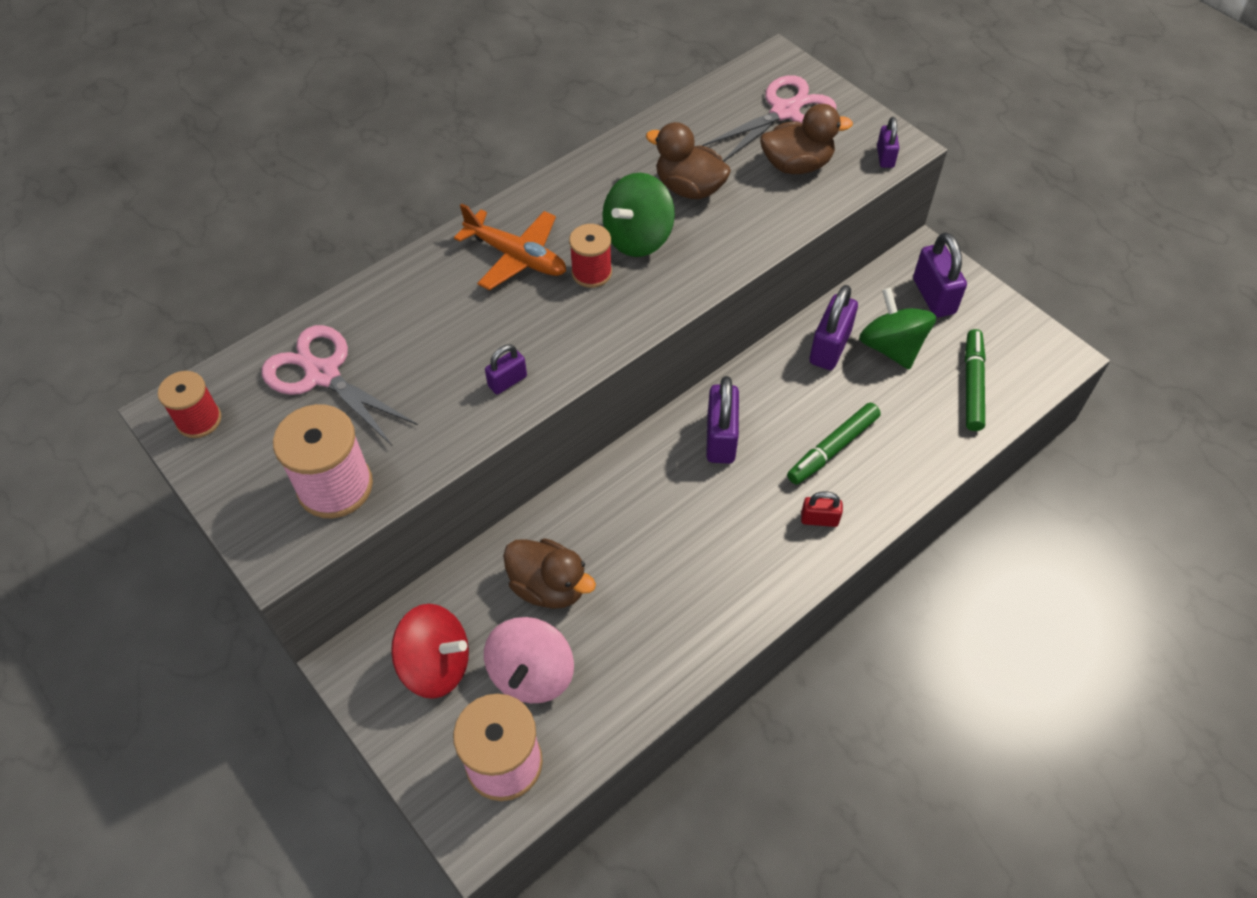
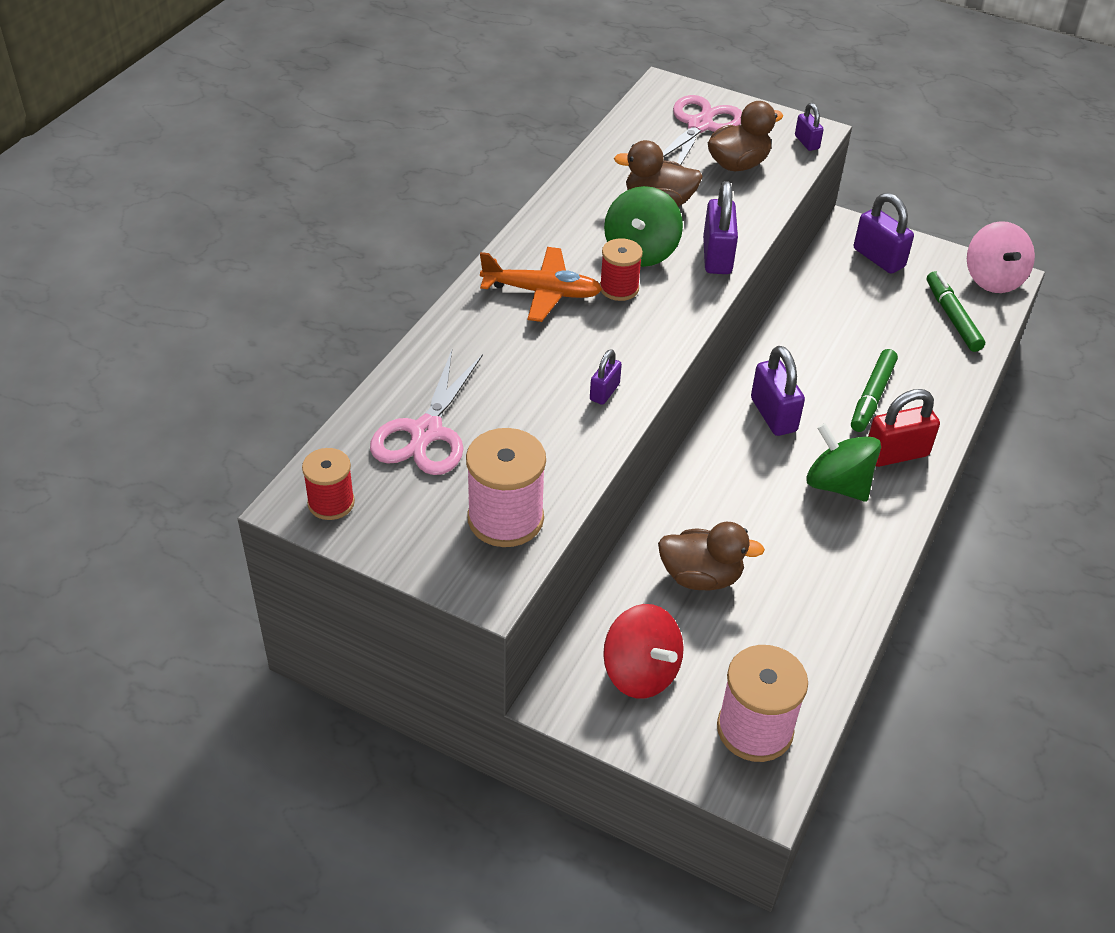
camera: 25 degrees left, 10 degrees down
pink scissors [262,325,418,445] -> pink scissors turned 90 degrees counterclockwise [370,350,483,475]
red spinning top [391,604,469,699] -> red spinning top turned 60 degrees clockwise [603,604,684,698]
pink spinning top [484,617,574,703] -> pink spinning top moved to [967,221,1035,293]
red padlock [801,491,843,527] -> red padlock [868,389,940,467], size x1.78
purple padlock [809,285,858,370] -> purple padlock moved to [703,181,738,274]
green spinning top [859,287,936,369] -> green spinning top moved to [806,423,881,502]

